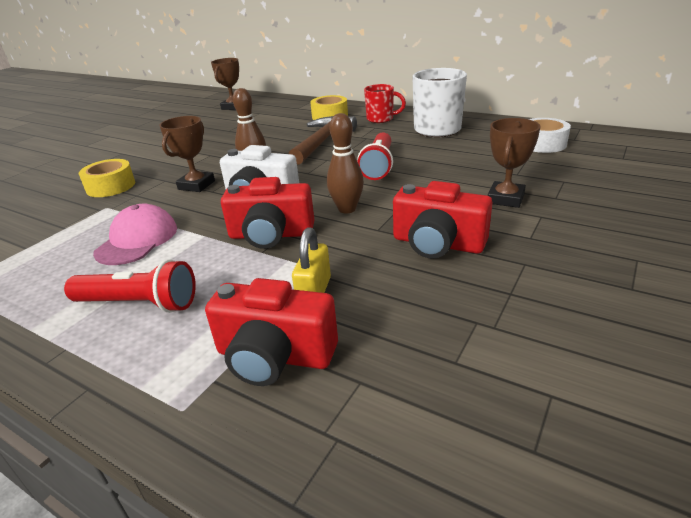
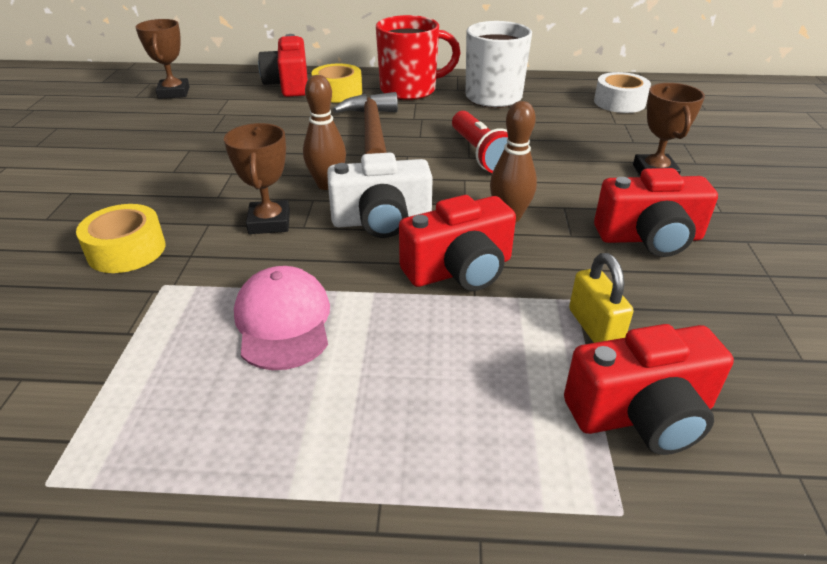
camera: 30 degrees left, 5 degrees up
red flashlight [64,259,196,313] -> none
red mug [364,84,406,123] -> red mug [376,15,461,100], size x1.62
none -> red camera [258,34,308,97]

